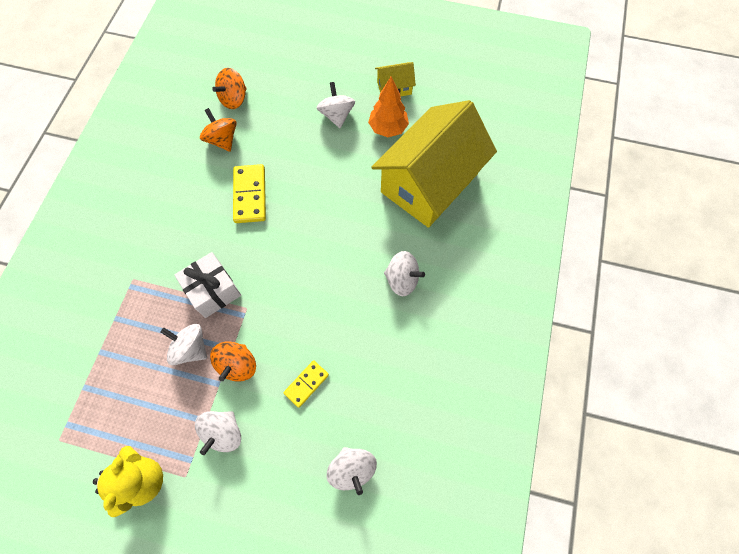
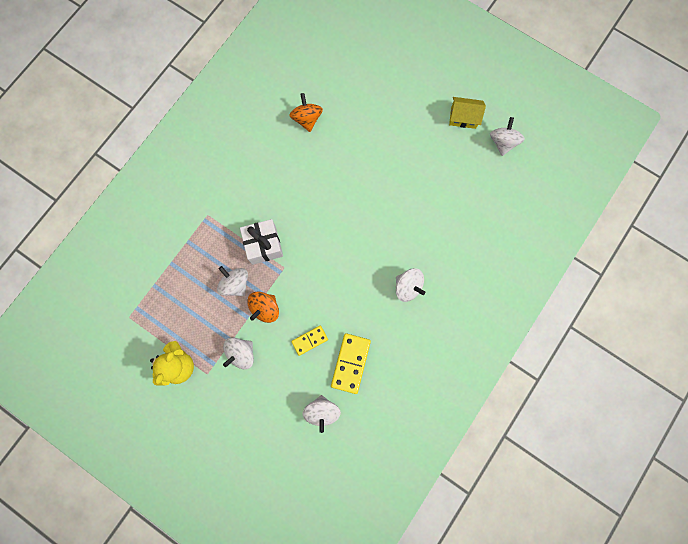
camera: 20 degrees right, 10 degrees up
orange spinning top [212,68,246,109] -> none
yellow domino [233,164,266,223] -> yellow domino moved to [331,333,371,394]
white spinning top [317,82,355,128] -> white spinning top moved to [490,117,525,156]
orange tree [368,76,409,137] -> none
yellow house [371,100,497,228] -> none

